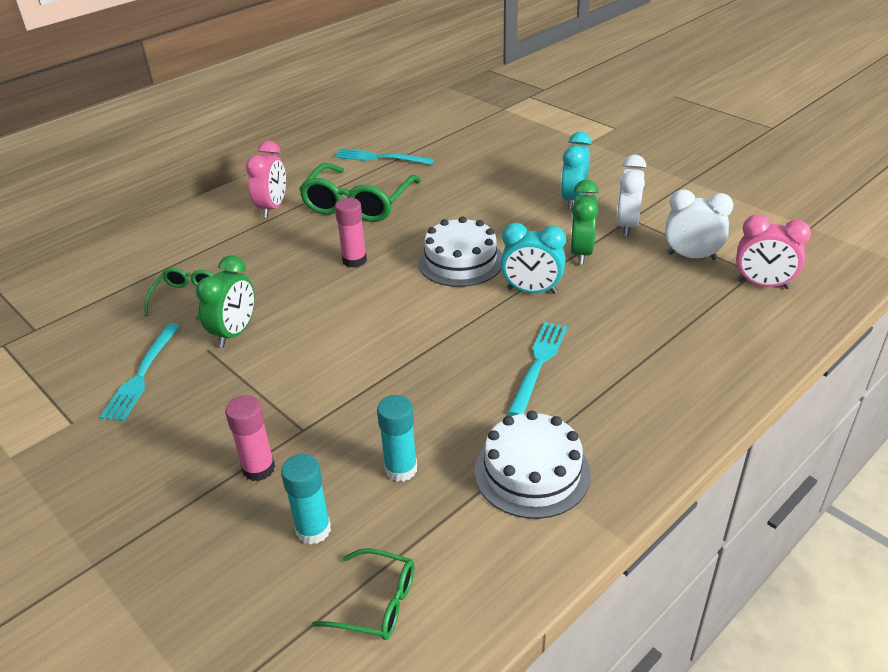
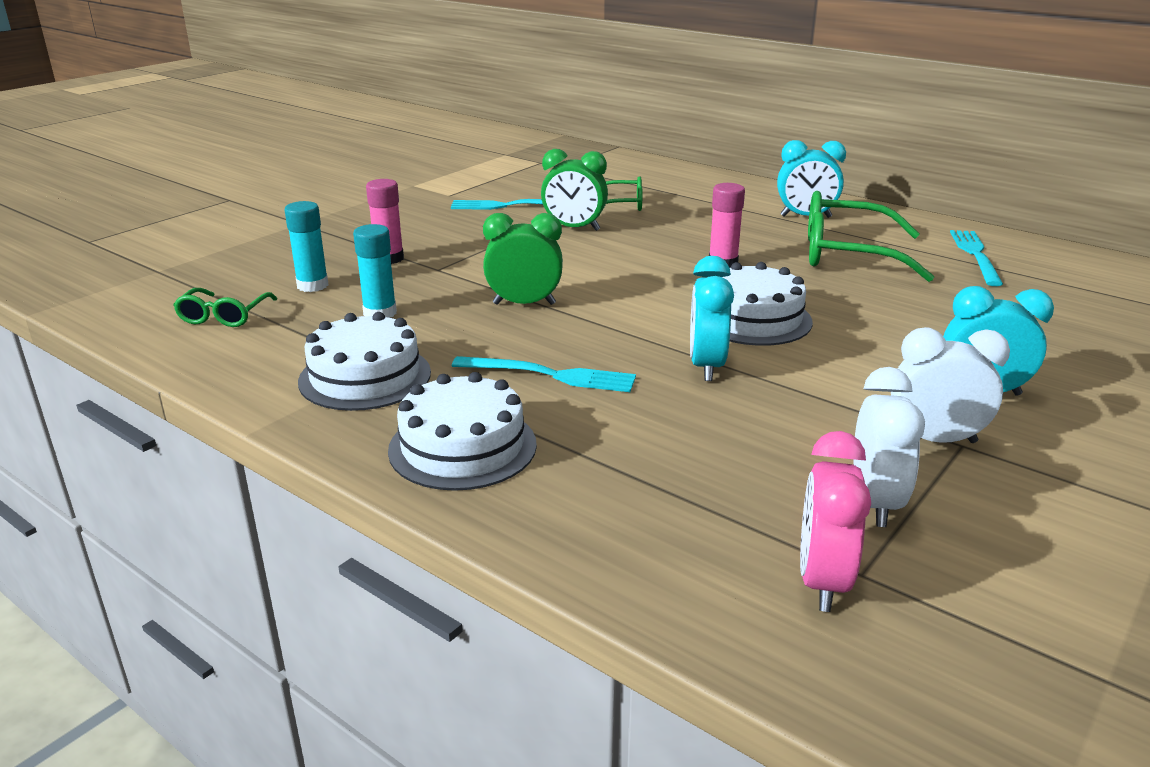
camera: 80 degrees right, 10 degrees down
pink clock [246,141,286,218] -> turquoise clock [777,140,846,218]
green clock [570,180,599,265] -> green clock moved to [483,213,563,305]
none -> white cake [388,372,537,491]

